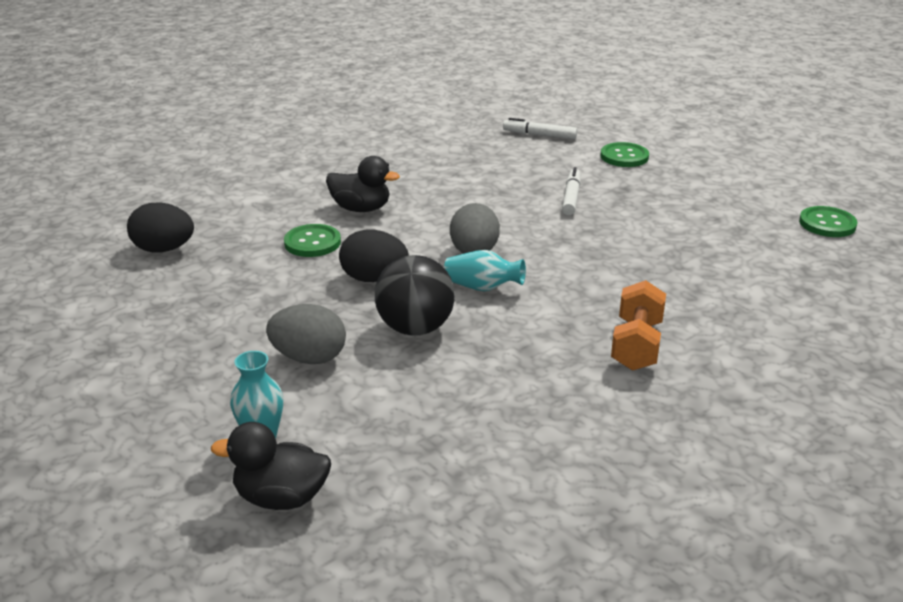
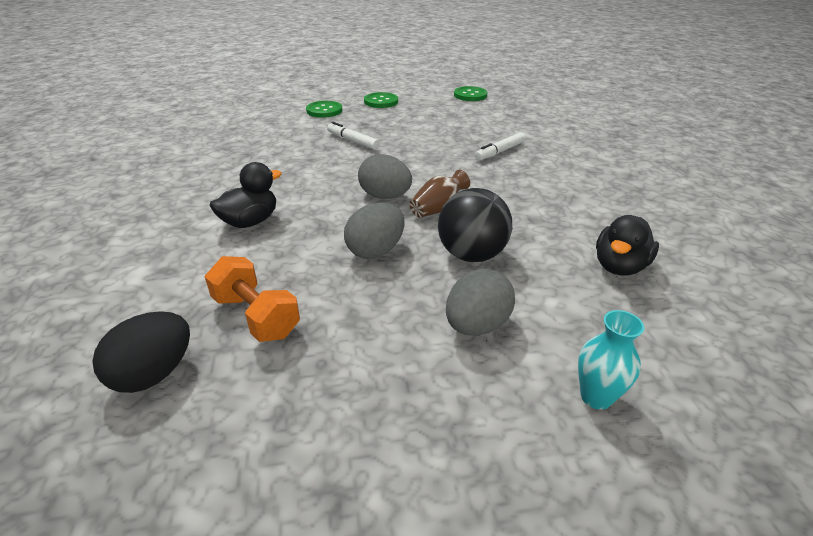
camera: 60 degrees left, 5 degrees up
black duck [211,422,331,510] -> black duck moved to [596,215,659,276]
green button [284,224,341,257] -> green button moved to [364,92,398,108]
black egg [339,230,409,282] -> grey egg [344,203,405,259]
turquoise vase [444,250,526,291] -> brown vase [410,170,470,218]
white marker [503,118,578,139] -> white marker moved to [475,132,525,161]
orange dumbbell [611,280,666,371] -> orange dumbbell moved to [204,256,300,342]

